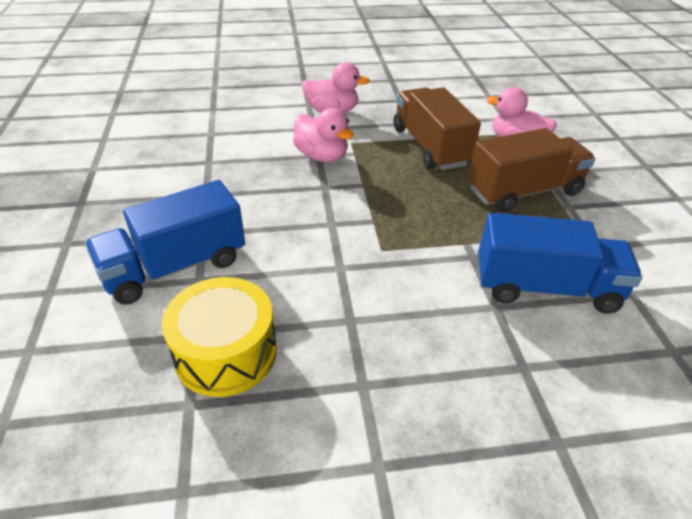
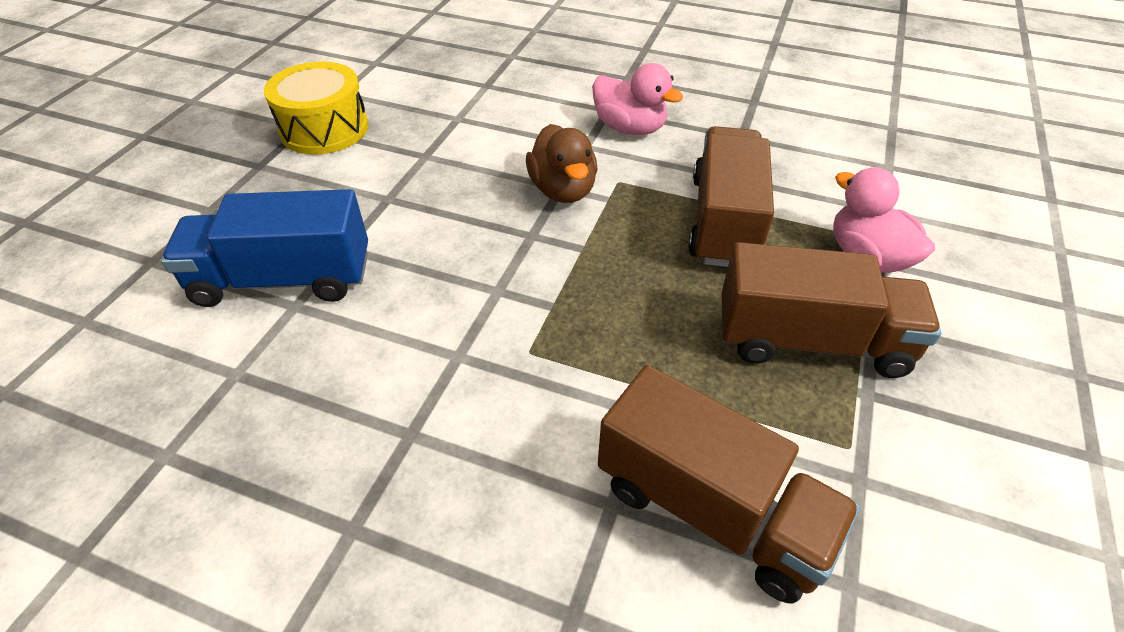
camera: 30 degrees right, 5 degrees up
yellow drum [162,277,277,397] -> yellow drum moved to [264,61,369,155]
pink duck [293,108,354,162] -> brown duck [526,124,598,203]
blue truck [478,213,642,314] -> brown truck [598,365,860,604]

